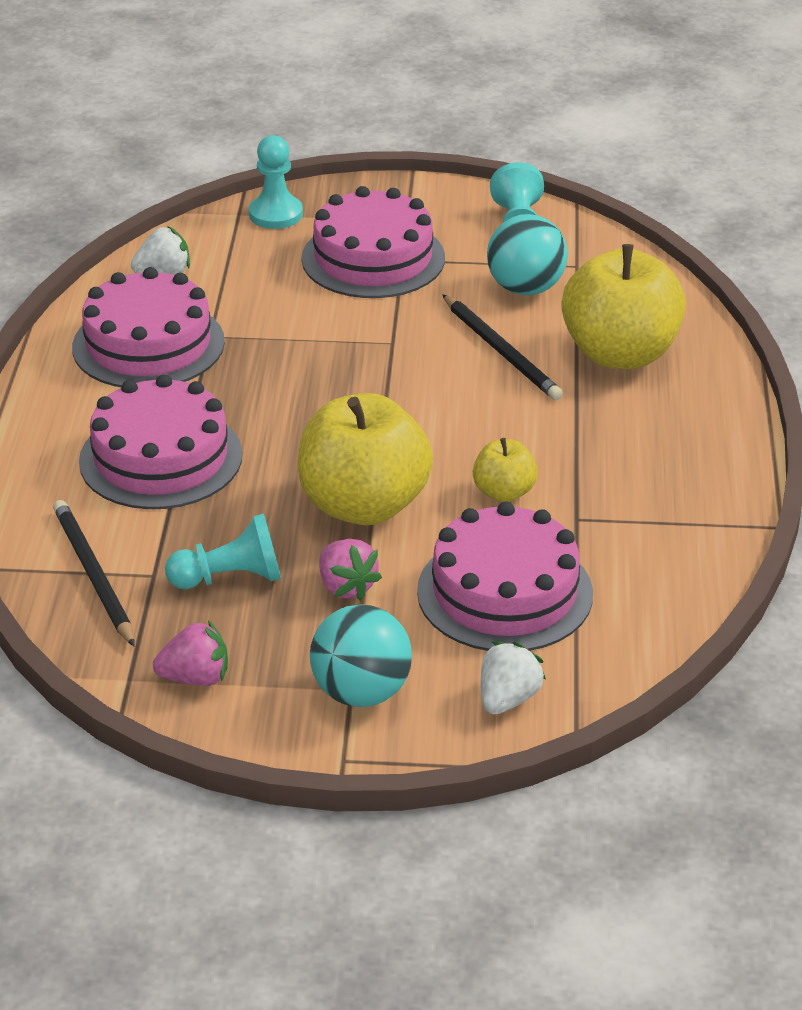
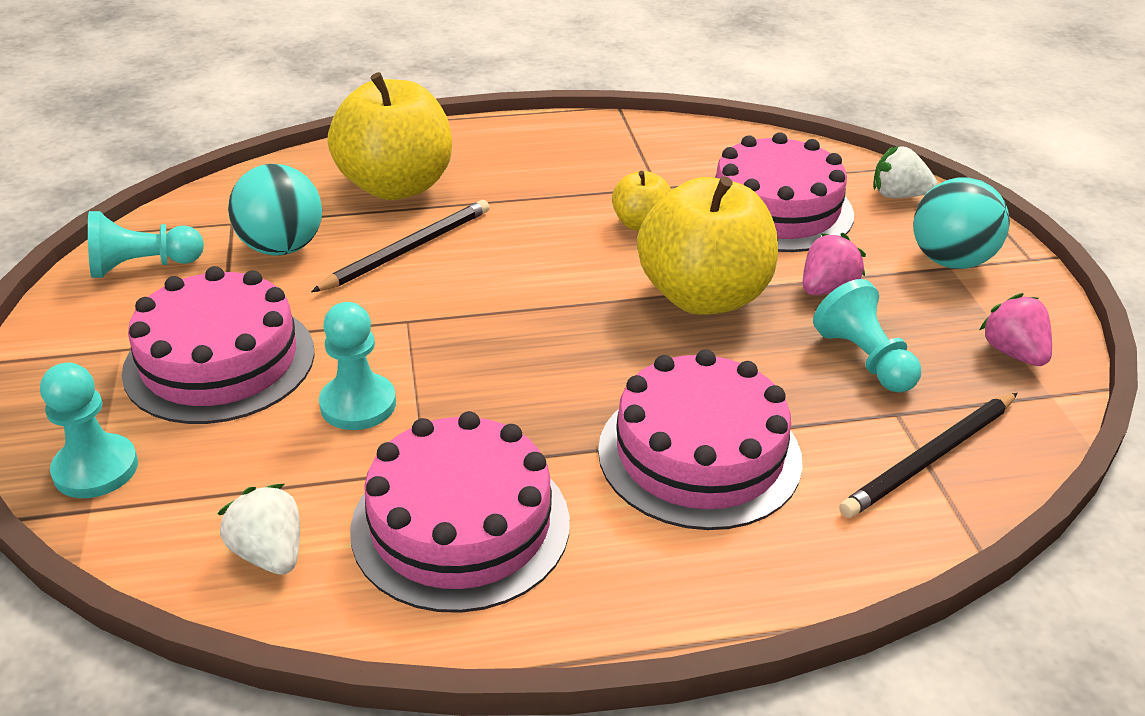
camera: 105 degrees left, 0 degrees up
none -> turquoise pawn [319,302,396,430]

